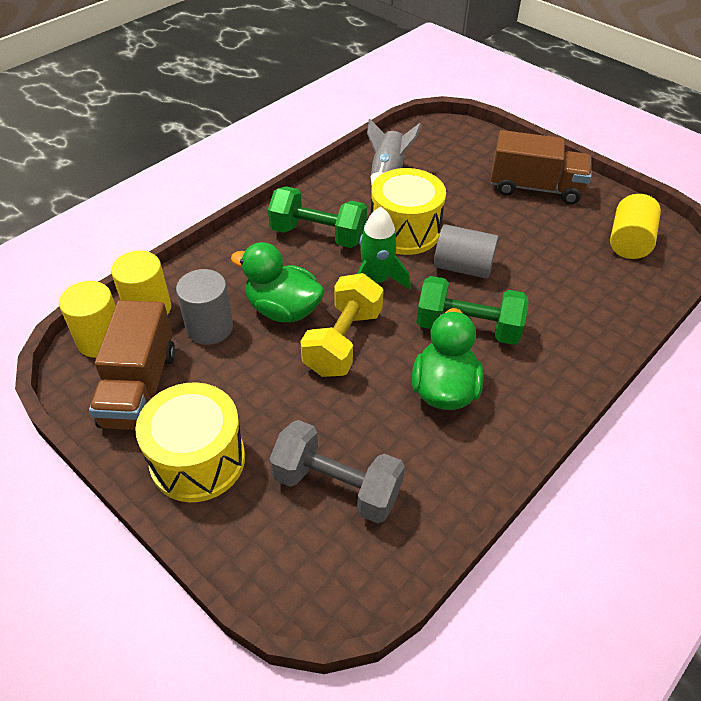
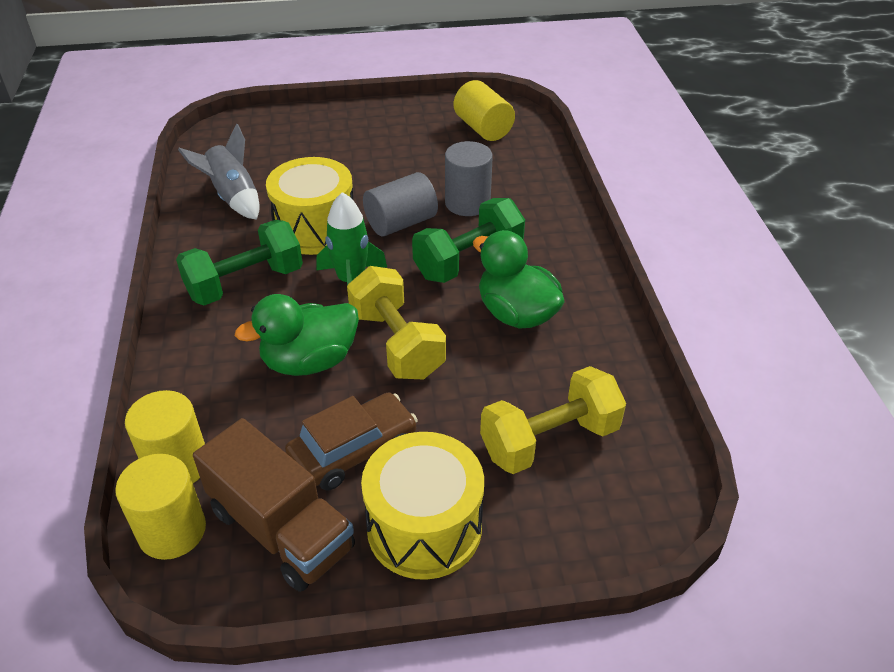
camera: 50 degrees left, 5 degrees down
grey cylinder [176,269,233,345] -> grey cylinder moved to [445,141,493,216]
grey dumbbell [269,420,405,524] -> yellow dumbbell [480,366,626,474]
brown truck [491,130,591,205] -> none
none -> brown car [285,393,418,491]

